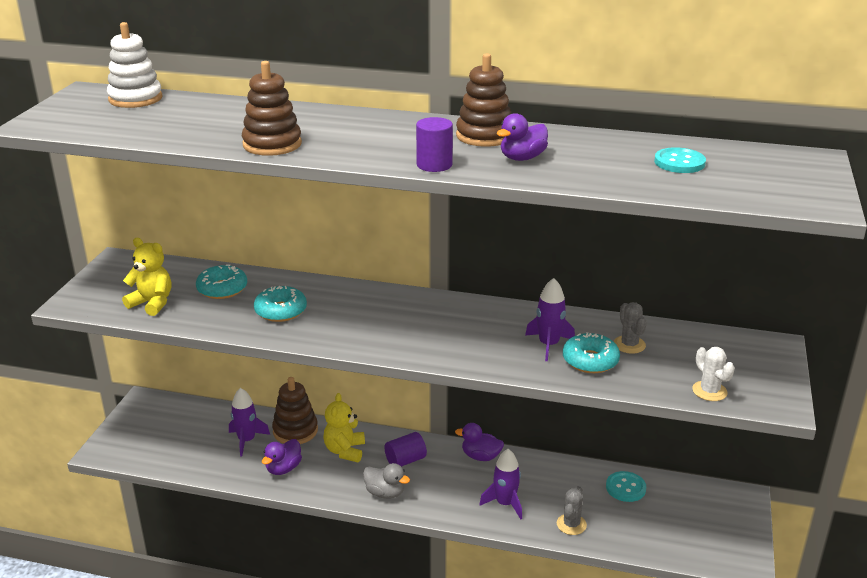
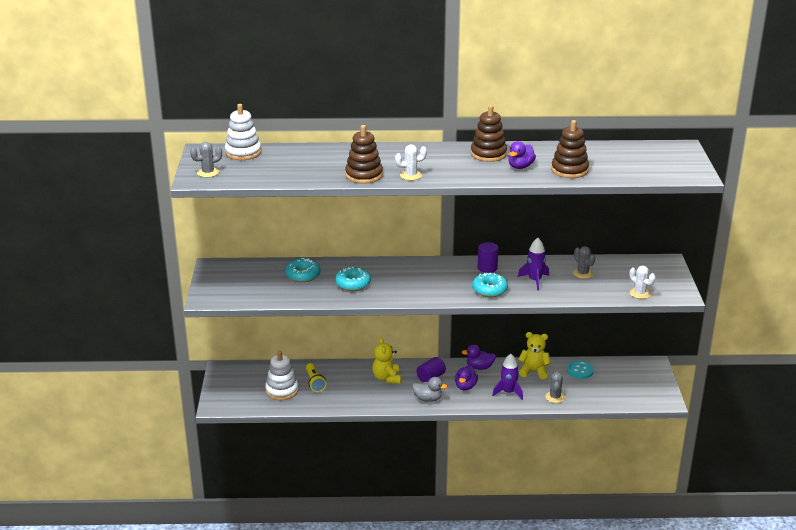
camera: 15 degrees left, 0 degrees up
yellow teddy bear [122,238,171,316] -> yellow teddy bear moved to [518,332,551,379]
purple rocket [229,388,270,456] -> yellow flashlight [306,363,326,392]
purple duck [262,439,302,475] -> purple duck moved to [455,365,478,390]
brown stacking toy [272,377,318,444] -> brown stacking toy moved to [551,120,589,178]
purple cylinder [416,117,453,172] -> purple cylinder moved to [478,242,499,273]
turquoise donut [563,332,620,373] -> turquoise donut moved to [472,273,508,297]
turquoise button [654,147,706,173] -> none
none -> grey cactus [190,142,222,178]
none -> white stacking toy [265,351,298,400]
none -> white cactus [395,145,427,180]

